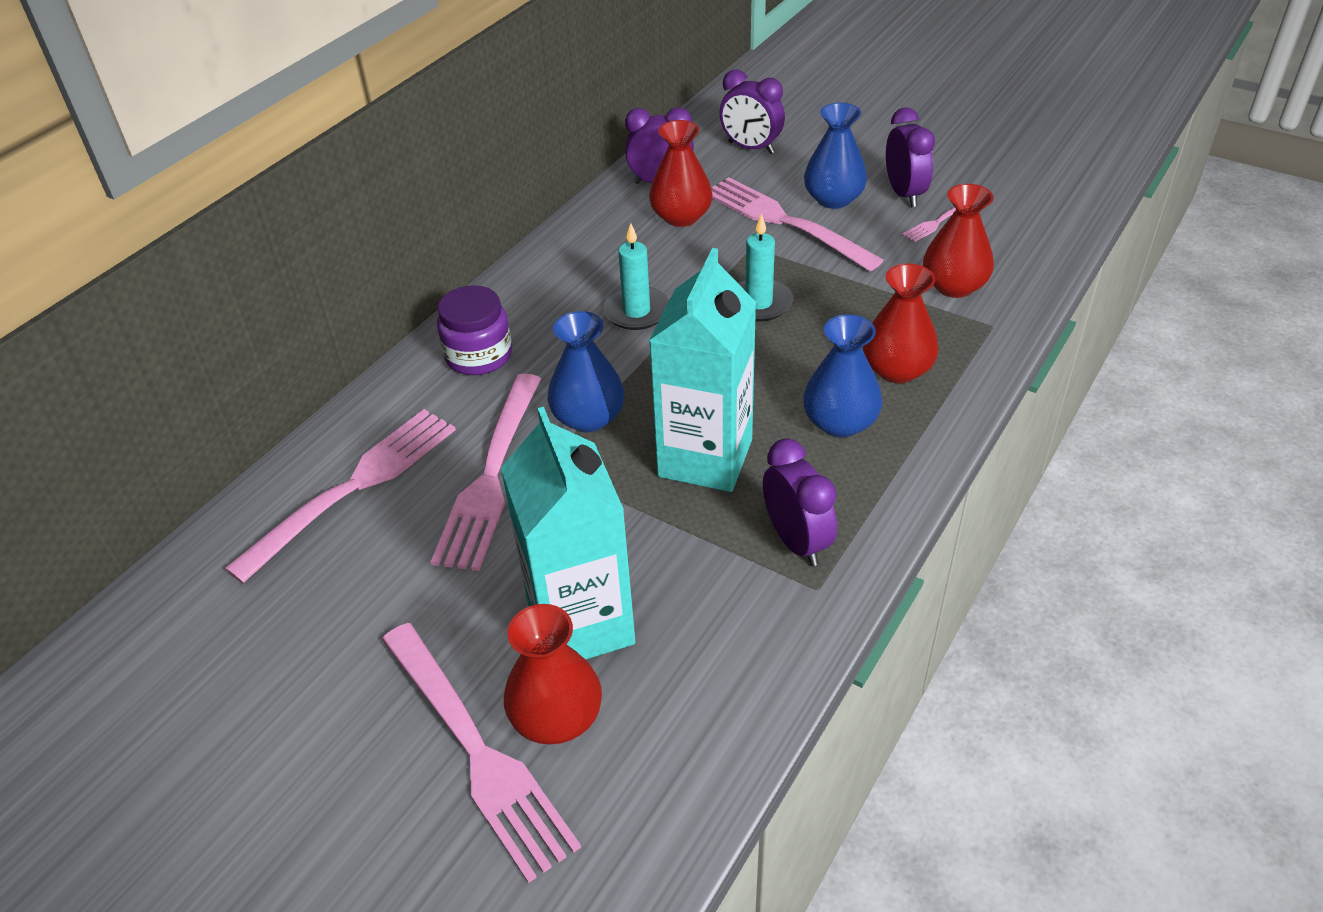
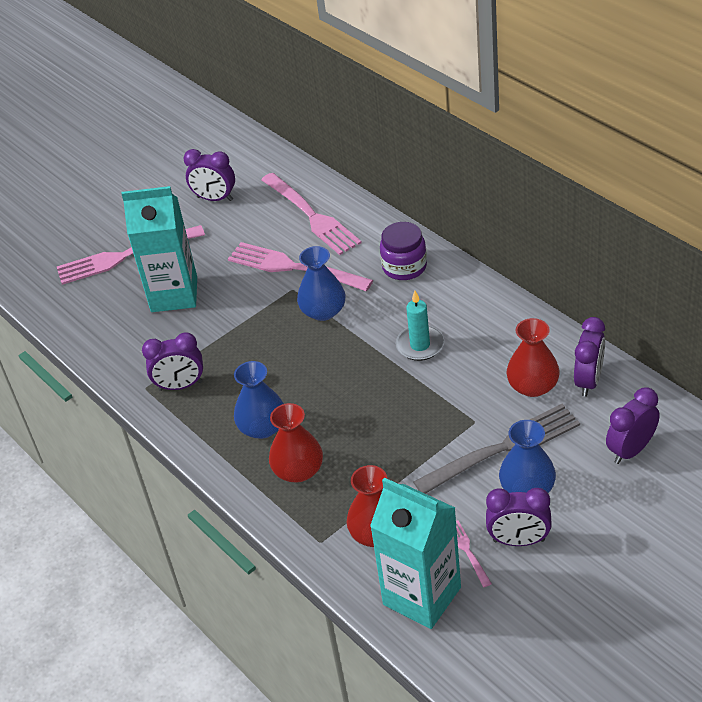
camera: 110 degrees right, 0 degrees up
red vase [504,604,602,745] -> none
turquoise carton [649,248,756,492] -> turquoise carton moved to [370,478,461,629]
pink fork [711,177,884,272] -> grey fork [413,404,580,494]
turquoise candle [737,213,793,322] -> none
none -> purple clock [184,149,235,201]

